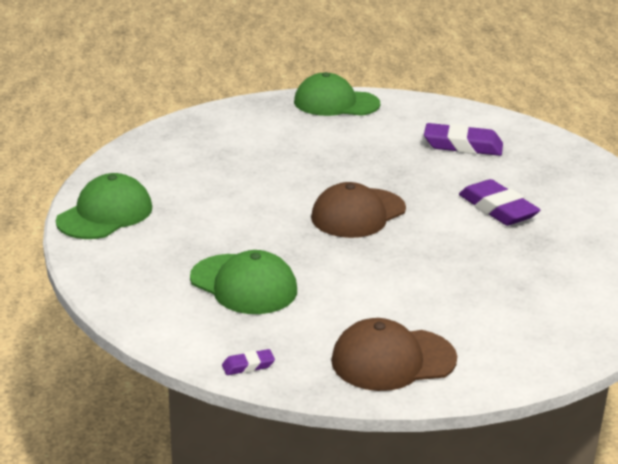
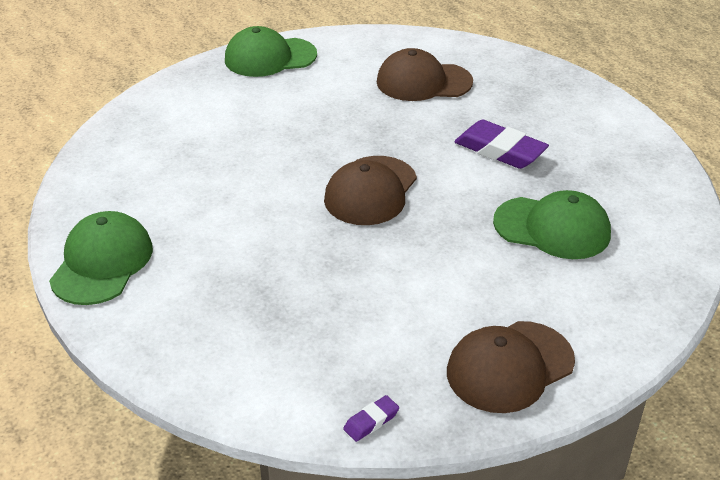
camera: 20 degrees left, 10 degrees up
green cap [190,250,297,314] -> green cap moved to [493,190,611,259]
purple eraser [424,123,503,156] -> brown cap [377,48,473,101]

